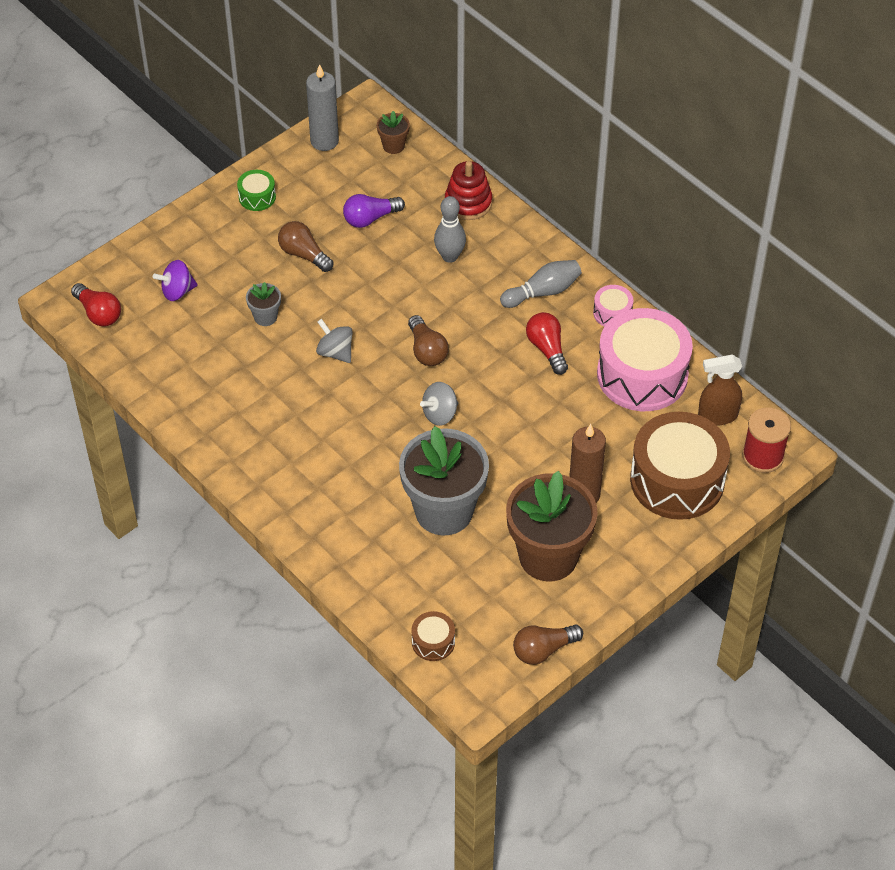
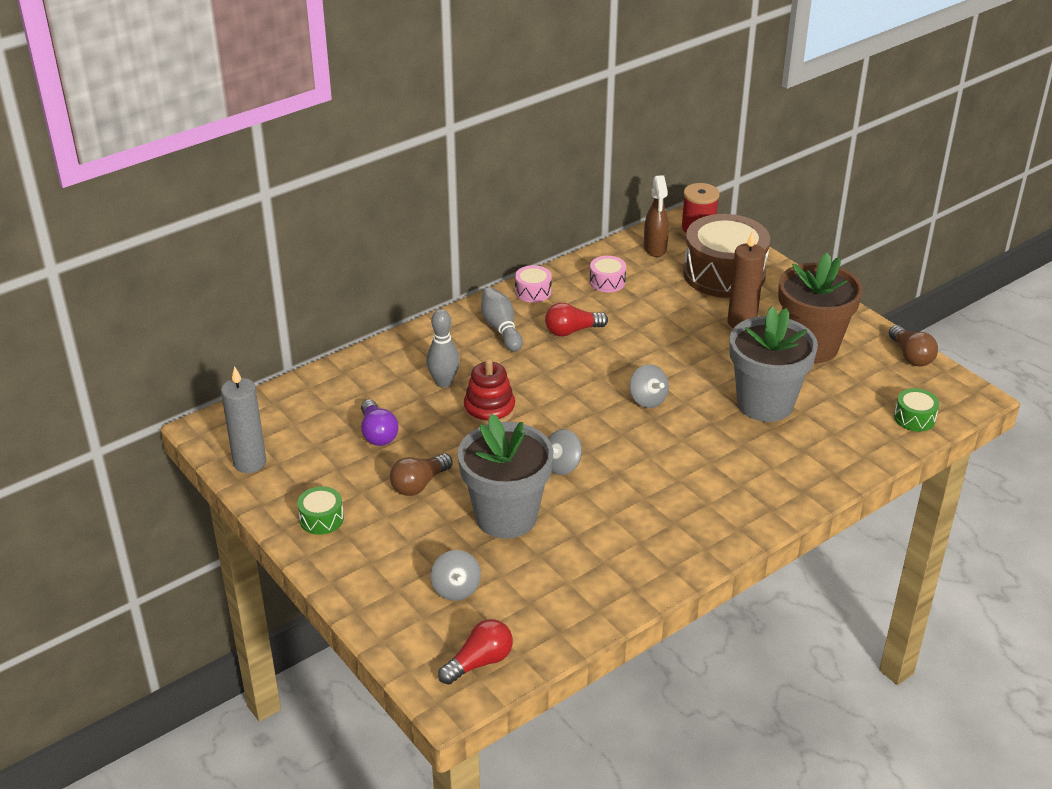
camera: 85 degrees left, 15 degrees down
purple spinning top [153,260,198,301] -> grey spinning top [431,550,481,601]
grey flower pot [246,282,281,326] -> grey flower pot [458,414,554,539], size x2.34
brown flower pot [377,111,410,154] -> none
brown light bulb [408,315,449,366] -> none
brown drum [411,611,455,661] -> green drum [894,388,939,431]
red stacking toy [445,161,492,220] -> red stacking toy moved to [464,358,515,425]
pink drum [597,308,693,411] -> pink drum [590,256,626,292], size x0.44

